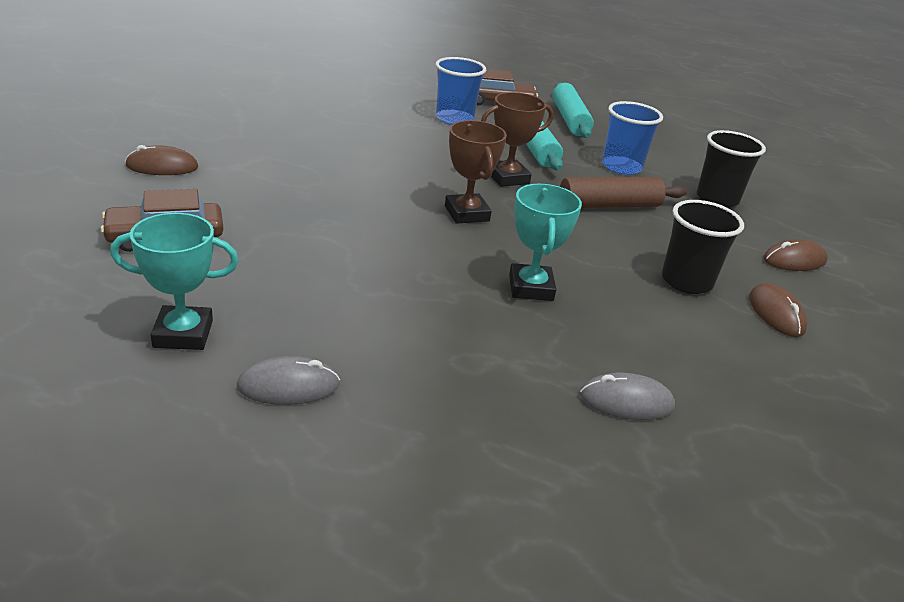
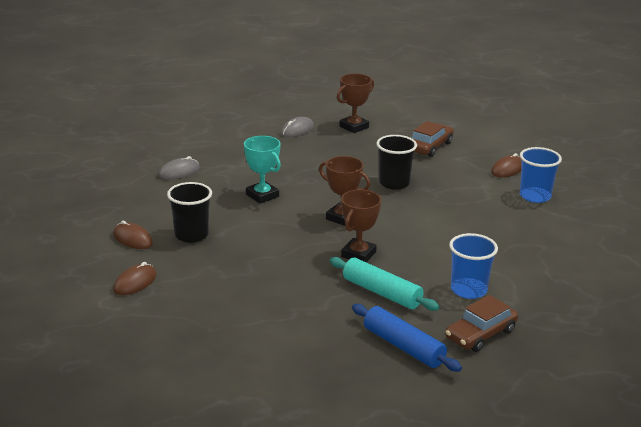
camera: 145 degrees right, 5 degrees down
turquoise trophy [110,213,239,350] -> brown trophy [337,74,374,133]
turquoise rolling pin [552,82,594,138] -> blue rolling pin [352,304,462,372]
brown rolling pin [560,177,687,208] -> none
blue cup [602,101,663,175] -> blue cup moved to [520,147,562,203]
black cup [697,130,766,208] -> black cup moved to [376,135,417,190]

